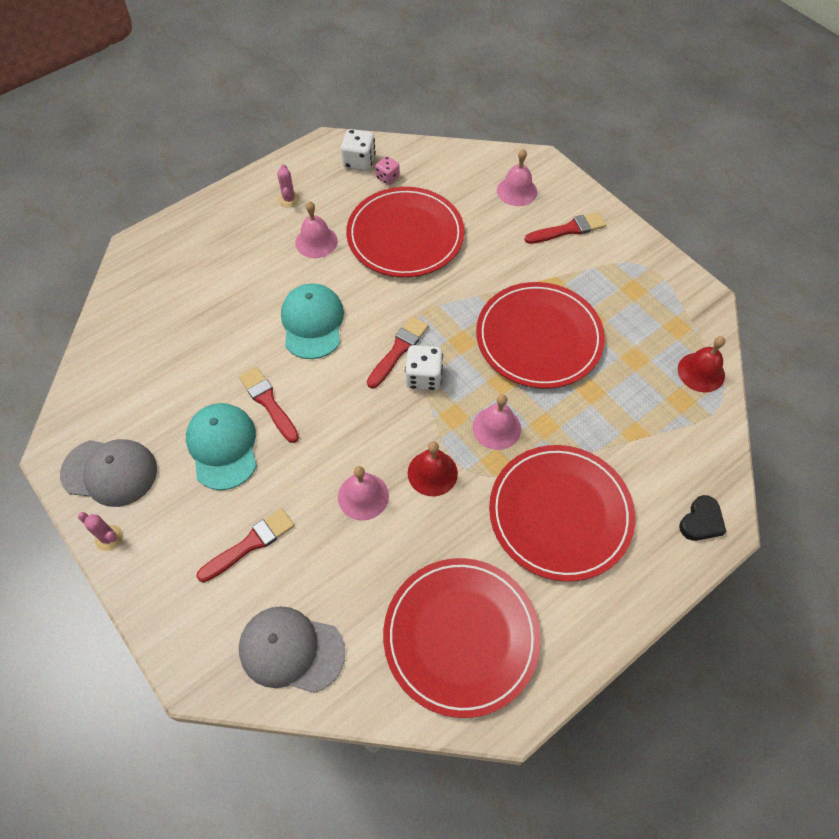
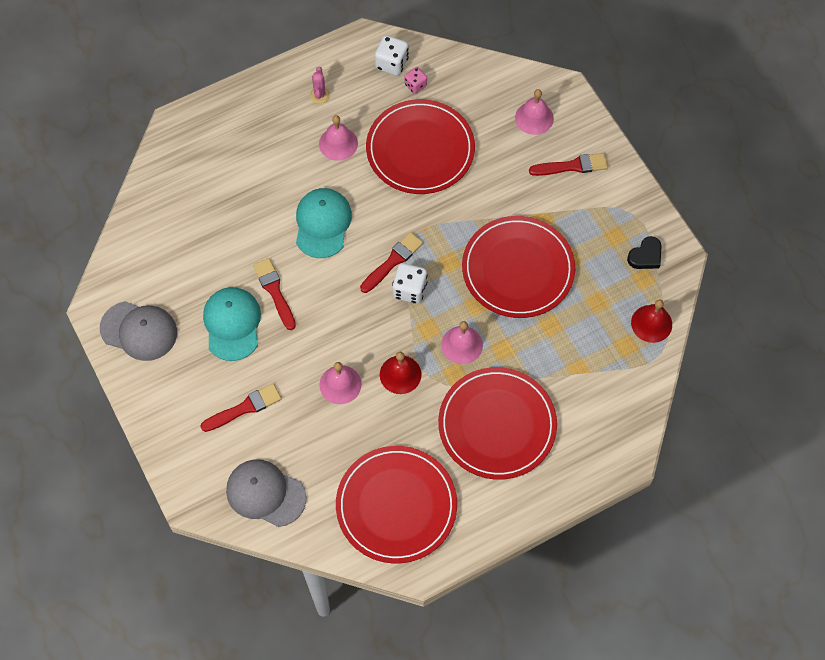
camera: 10 degrees right, 5 degrees up
pink cactus [78,512,123,551] -> none
black heart [679,495,726,541] -> black heart moved to [627,236,661,269]

